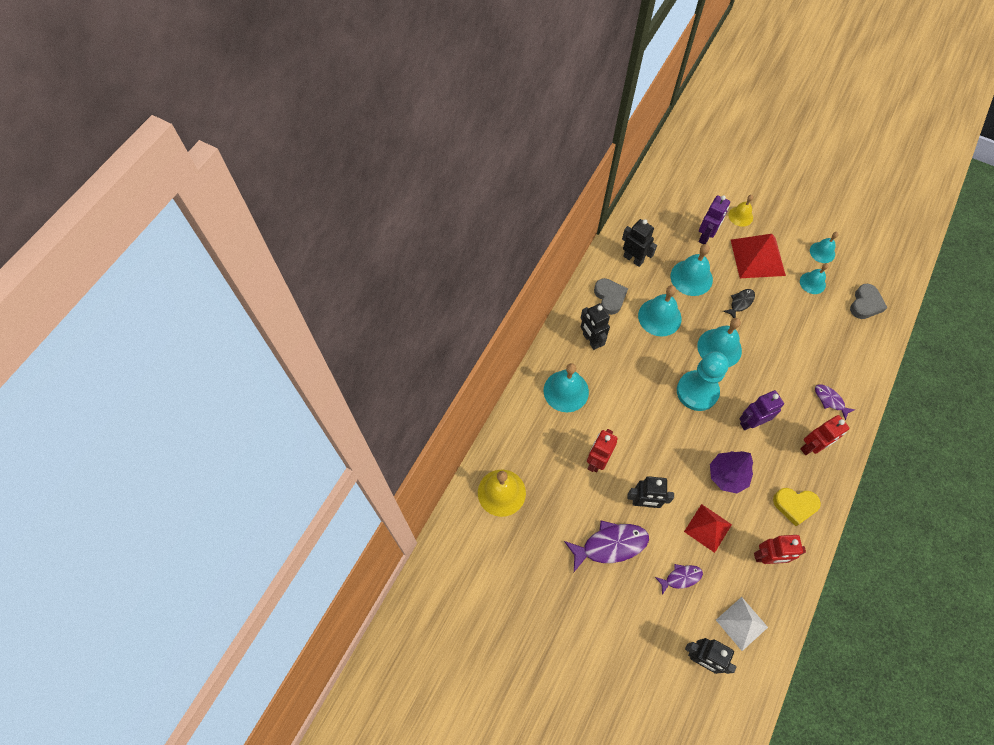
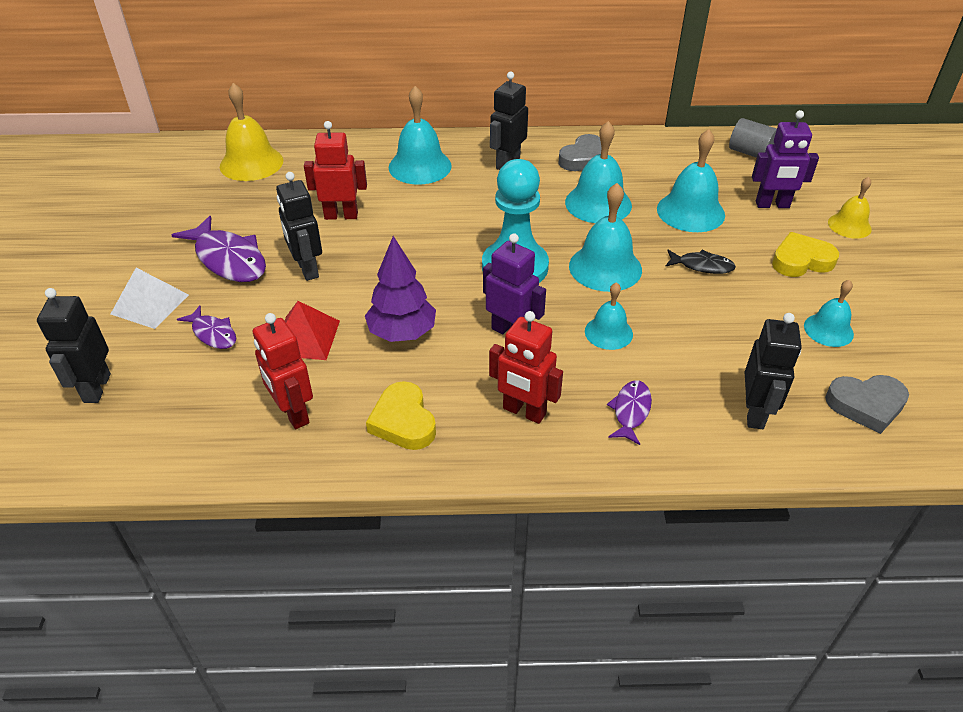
camera: 60 degrees right, 20 degrees down
black robot [622,219,657,267] -> black robot moved to [745,313,802,429]
white pyramid [716,597,768,651] -> white pyramid moved to [111,268,189,329]
red pyramid [731,234,786,278] -> yellow heart [772,232,839,277]
turquoise bell [810,232,838,263] -> turquoise bell moved to [585,282,633,350]
none -> grey cylinder [729,118,777,158]

